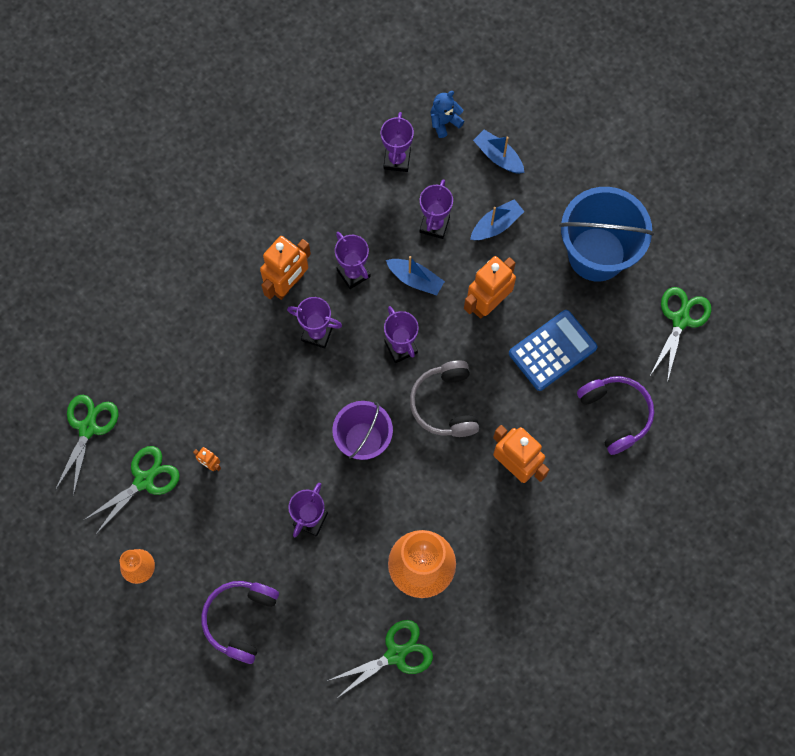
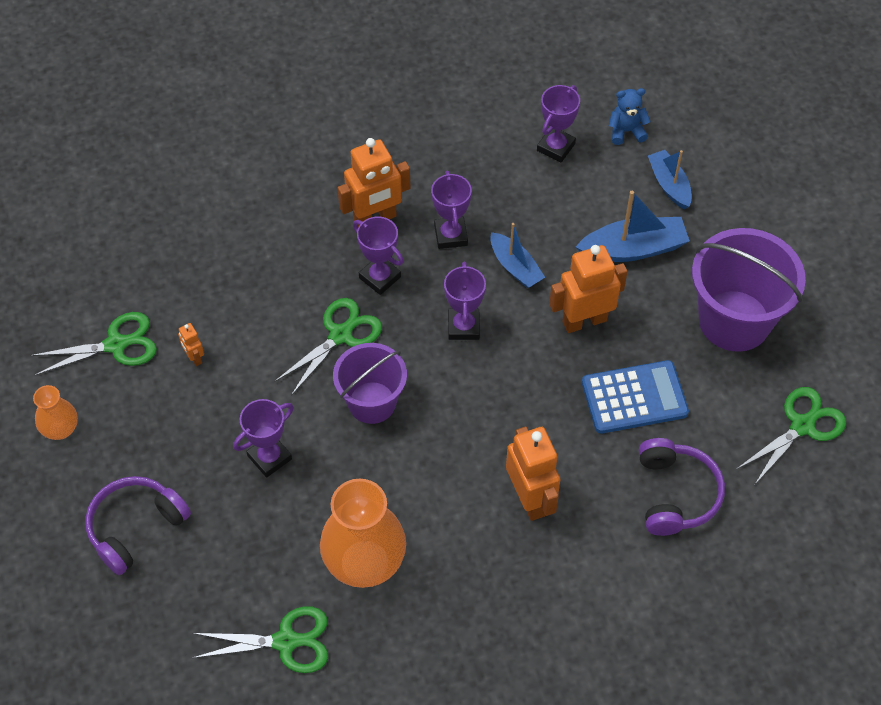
camera: 25 degrees right, 15 degrees down
green scissors [55,395,118,496] -> green scissors moved to [274,298,382,396]
grey headphones [410,360,479,437] -> none
purple trophy [420,179,453,239] -> none
blue boat [470,199,525,240] -> blue boat [576,191,690,262], size x1.51
blue bucket [559,187,654,282] -> purple bucket [692,228,806,352]

